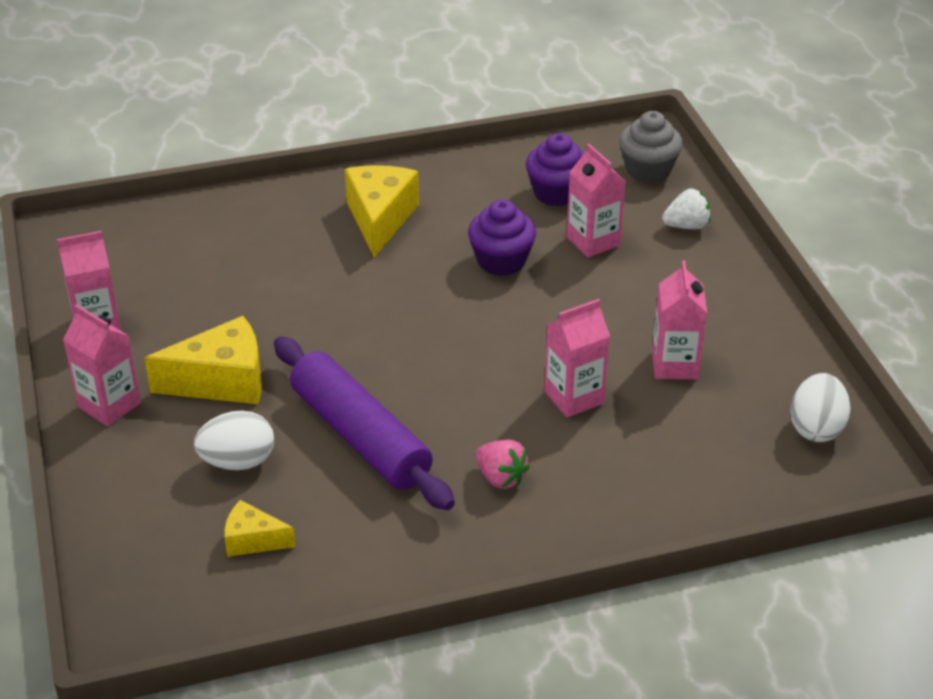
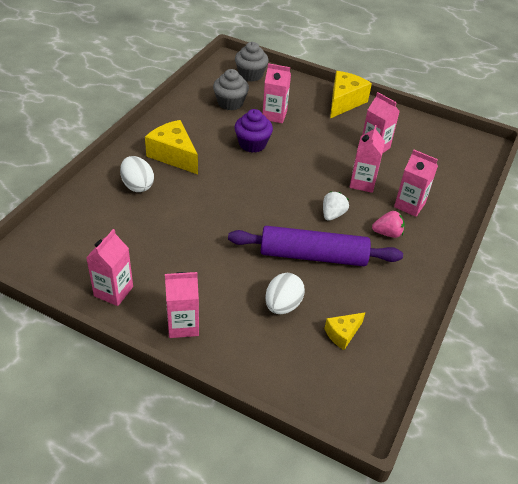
camera: 50 degrees left, 5 degrees up
yellow cheese [144,316,262,404] -> yellow cheese moved to [330,71,372,118]
purple cupcake [526,133,584,207] -> grey cupcake [213,69,249,110]
white strawberry [662,189,711,229] -> white strawberry moved to [323,191,349,221]
white egg [790,373,851,442] -> white egg moved to [120,156,154,192]
none -> pink carton [394,150,438,217]

